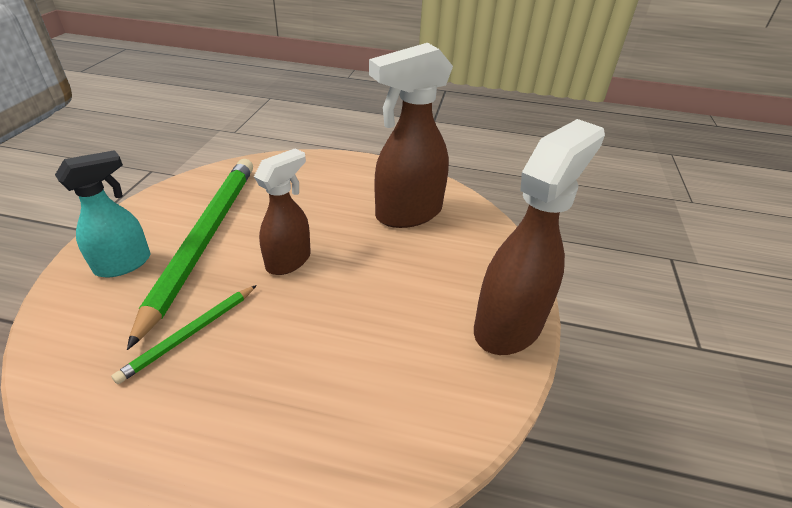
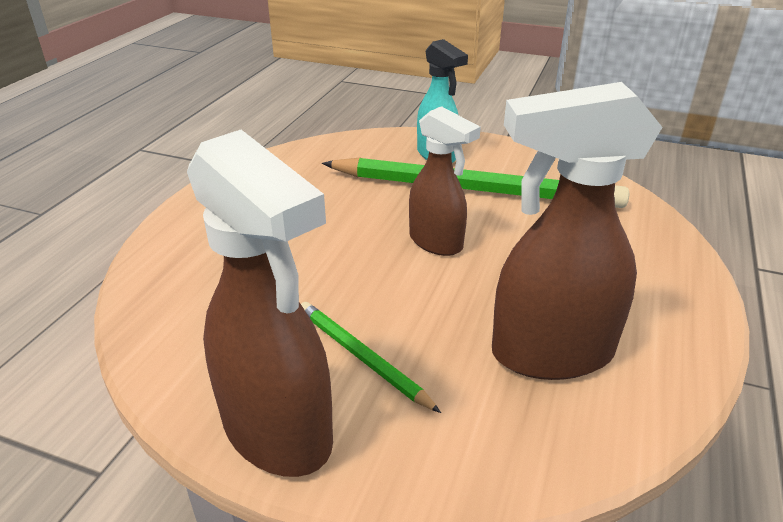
camera: 100 degrees right, 5 degrees down
green pencil [111,285,257,384] -> green pencil moved to [301,302,441,413]
brown spray bottle [369,43,453,228] -> brown spray bottle turned 75 degrees counterclockwise [492,82,663,380]

